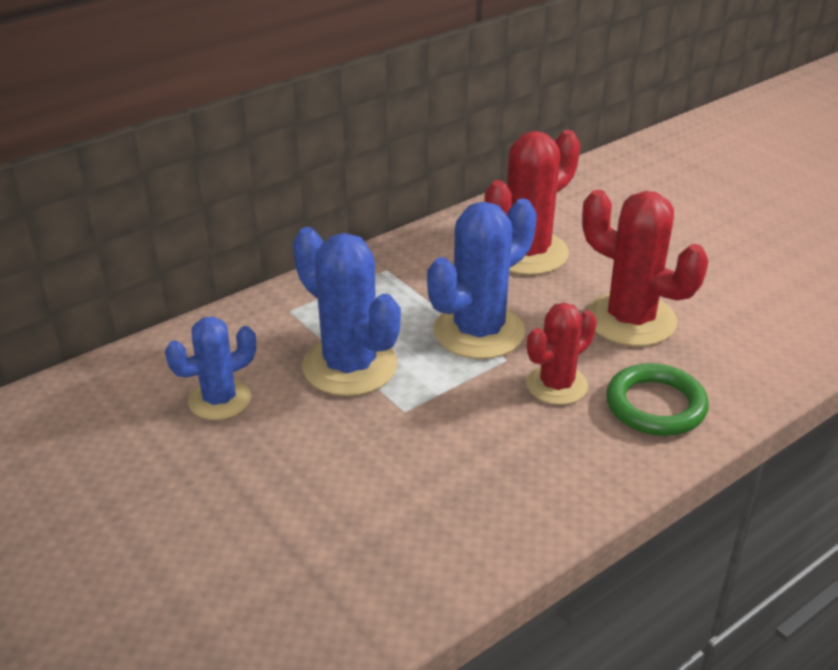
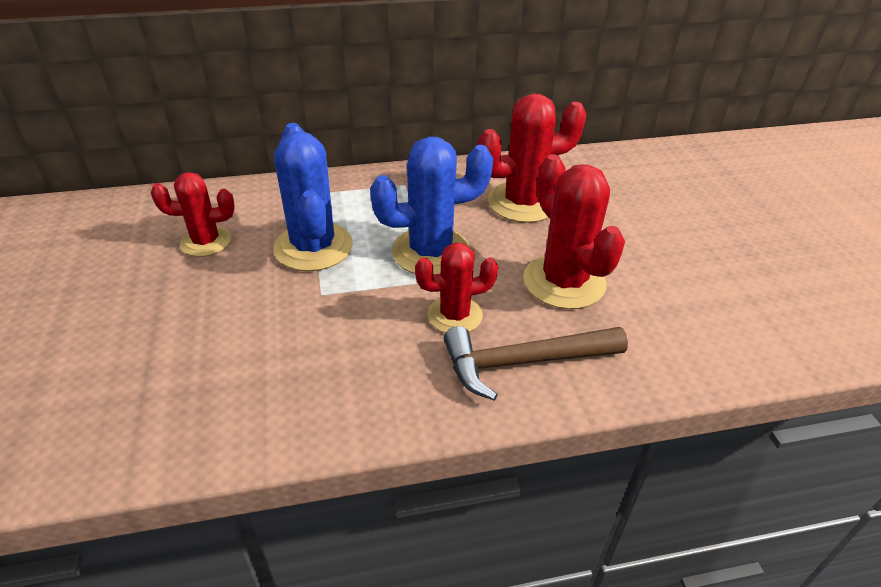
camera: 25 degrees right, 5 degrees up
blue cactus [165,317,256,420] -> red cactus [151,172,235,257]
green ring [606,363,709,436] -> brown hammer [444,326,628,401]

